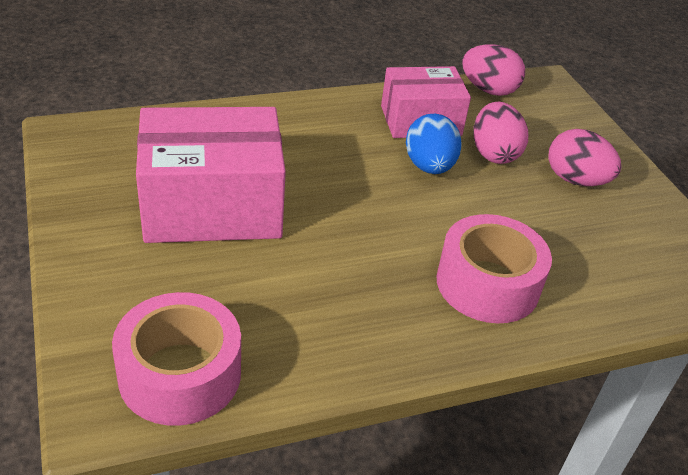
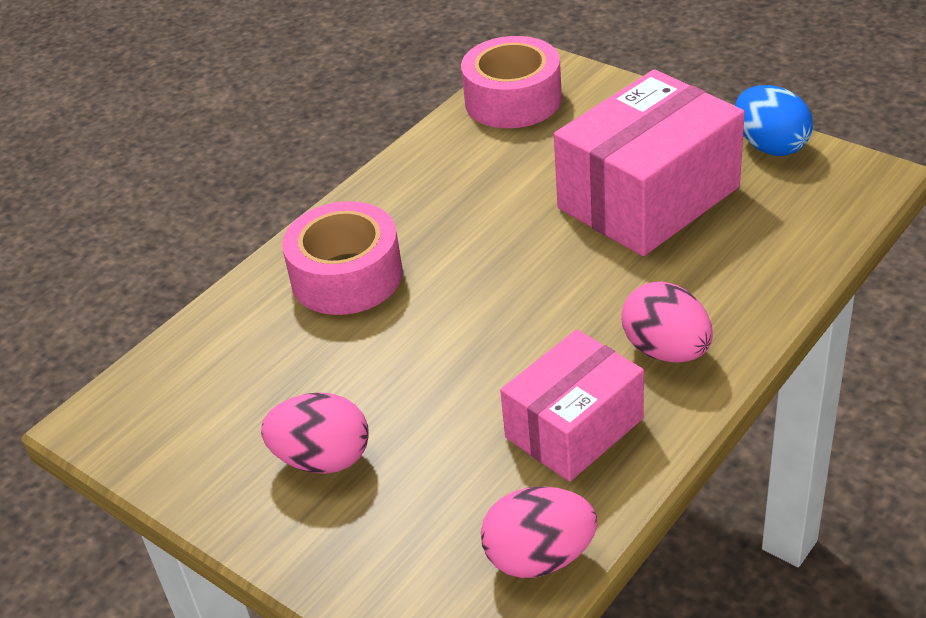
camera: 155 degrees right, 0 degrees up
blue egg [406,114,462,174] -> blue egg moved to [735,85,813,156]
pink egg [473,102,528,164] -> pink egg moved to [622,281,713,363]

